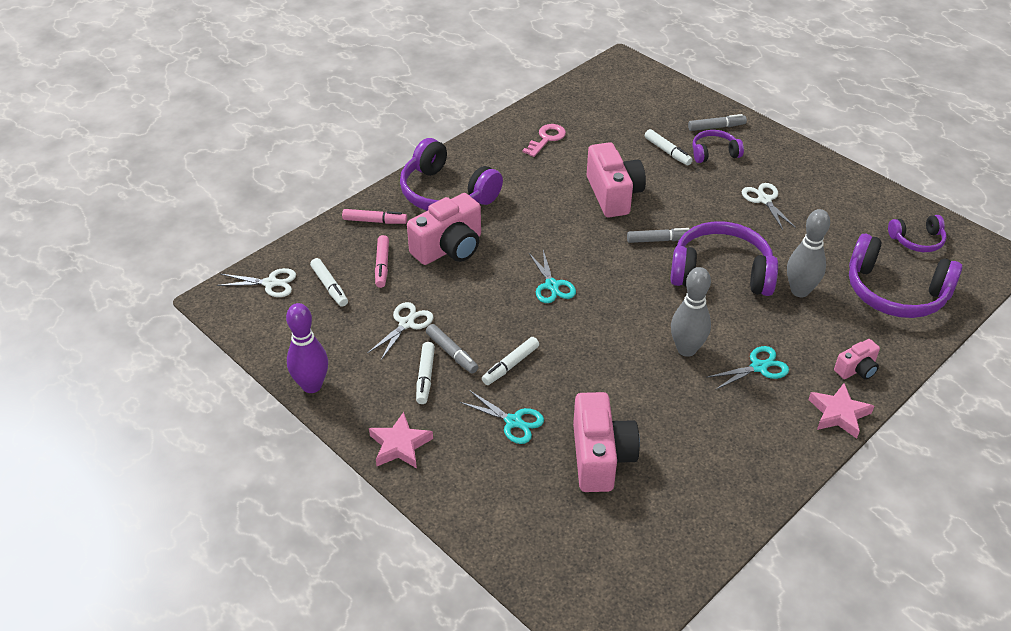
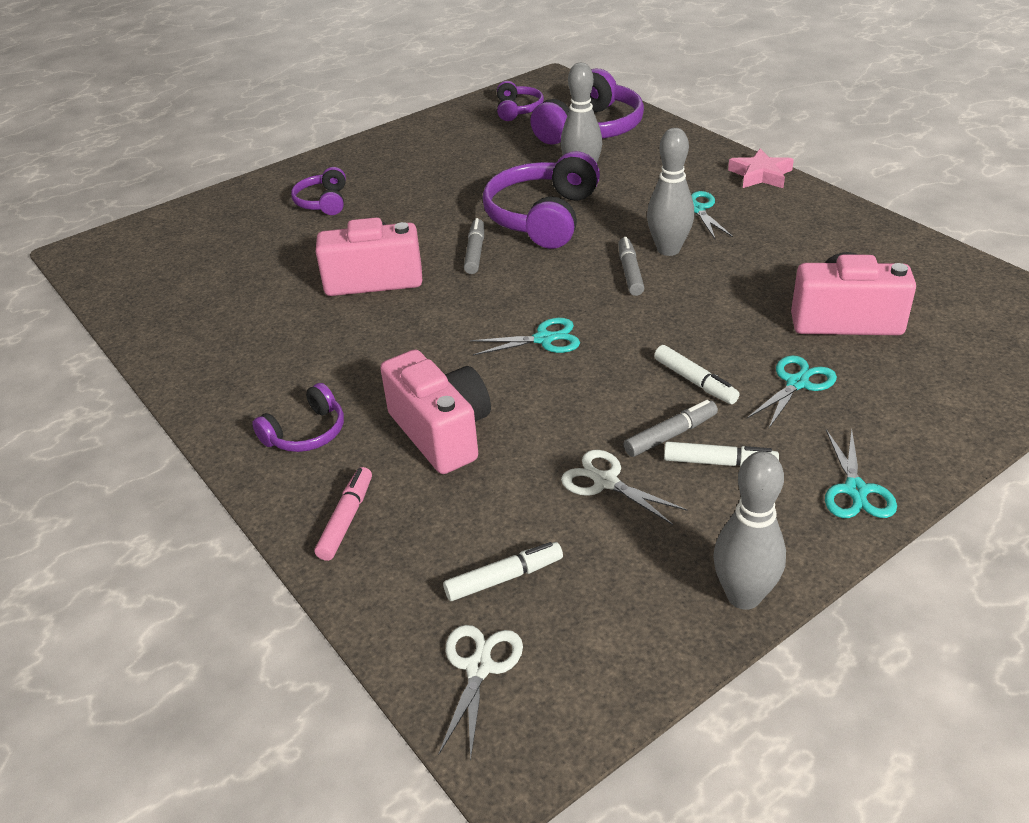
camera: 80 degrees left, 5 degrees down
purple bowling pin [286,303,328,393] -> grey bowling pin [713,451,786,610]
pink star [369,412,433,468] -> turquoise scissors [825,429,897,518]
pink marker [375,235,389,288] -> none
purple headphones [400,138,503,211] -> purple headphones [252,383,344,452], size x0.53
pink key [522,124,566,157] -> none
white marker [645,129,693,165] -> none
grey marker [688,114,747,131] -> grey marker moved to [618,237,644,296]
white scissors [742,183,796,230] -> none
pink camera [834,339,880,380] -> none

